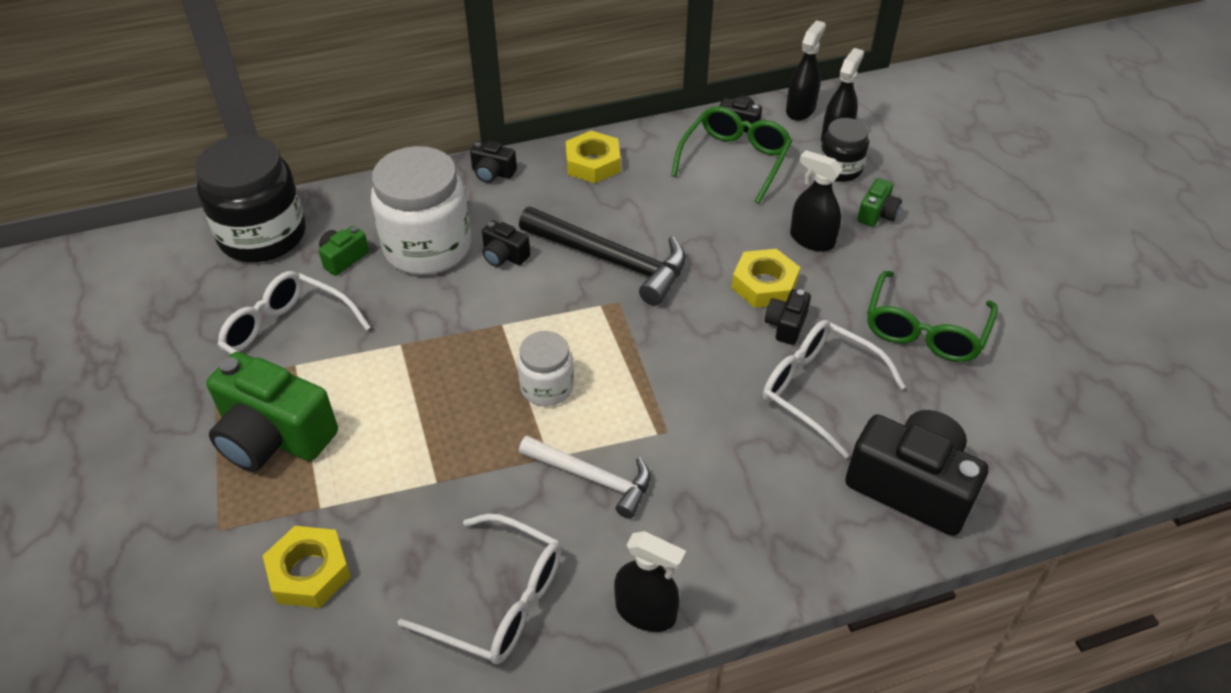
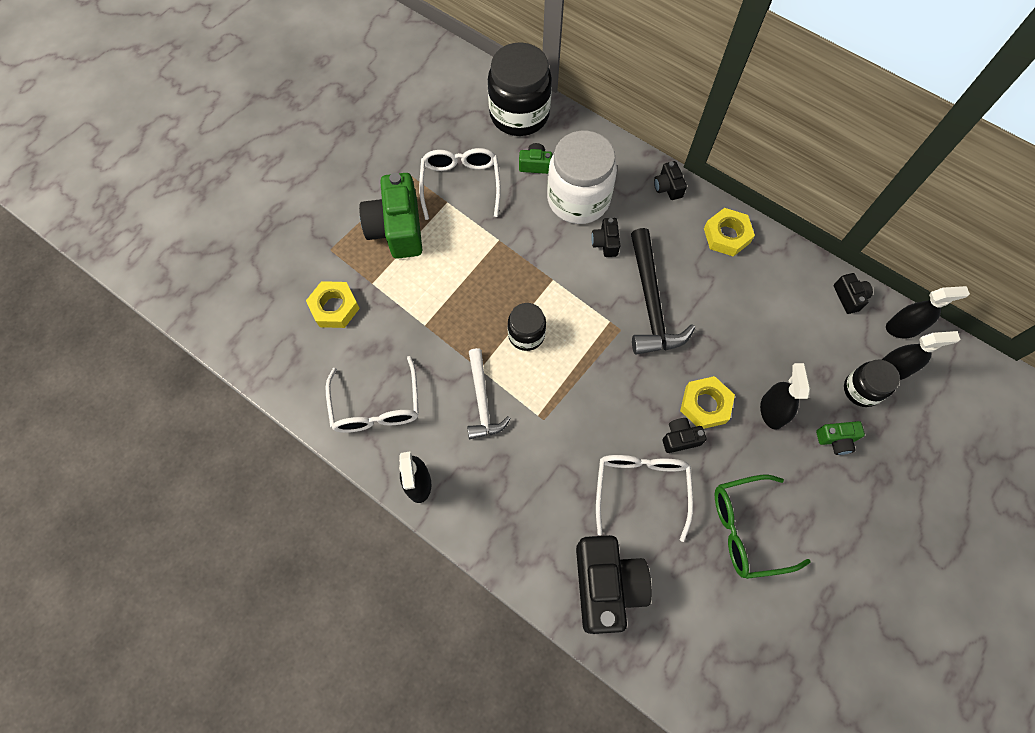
camera: 55 degrees right, 20 degrees up
white jar [517,331,574,406] -> black jar [508,303,546,351]
green glasses [671,106,792,204] -> none

